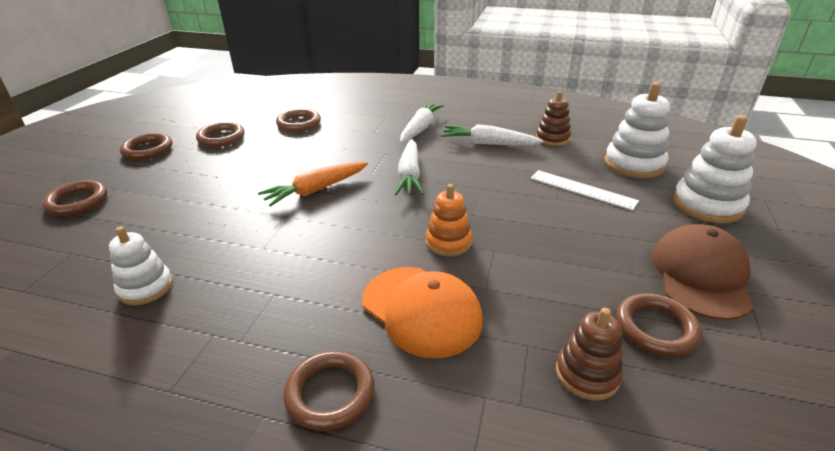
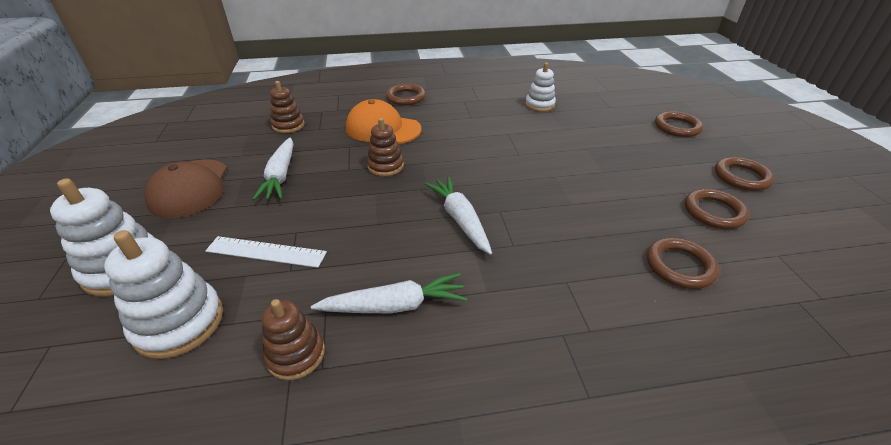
camera: 155 degrees right, 5 degrees up
orange carrot [258,162,368,207] -> none
white carrot [400,102,444,143] -> white carrot moved to [252,137,293,200]
orange stacking toy [426,184,472,257] -> brown stacking toy [367,118,404,176]
brown ring [616,293,702,357] -> none

